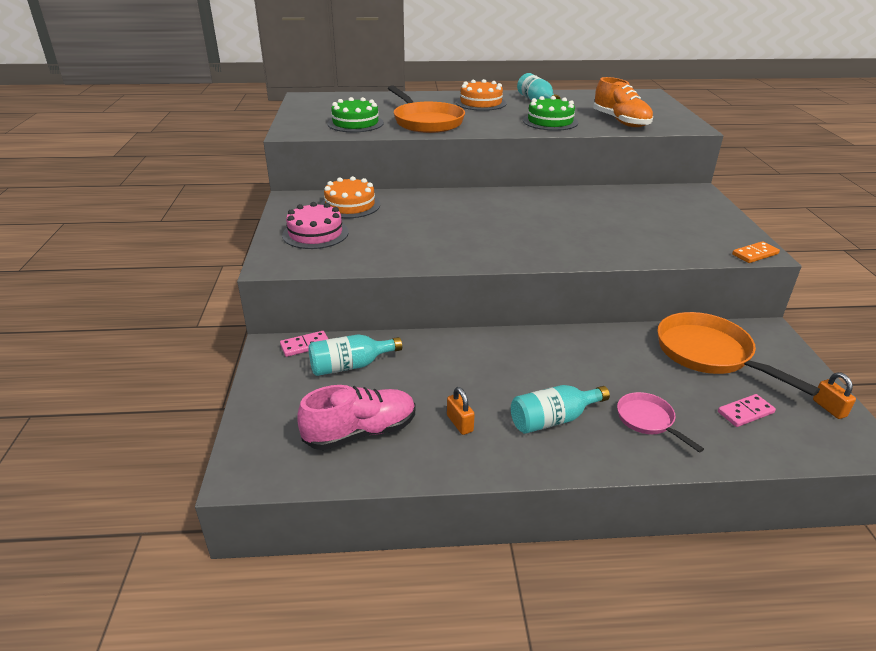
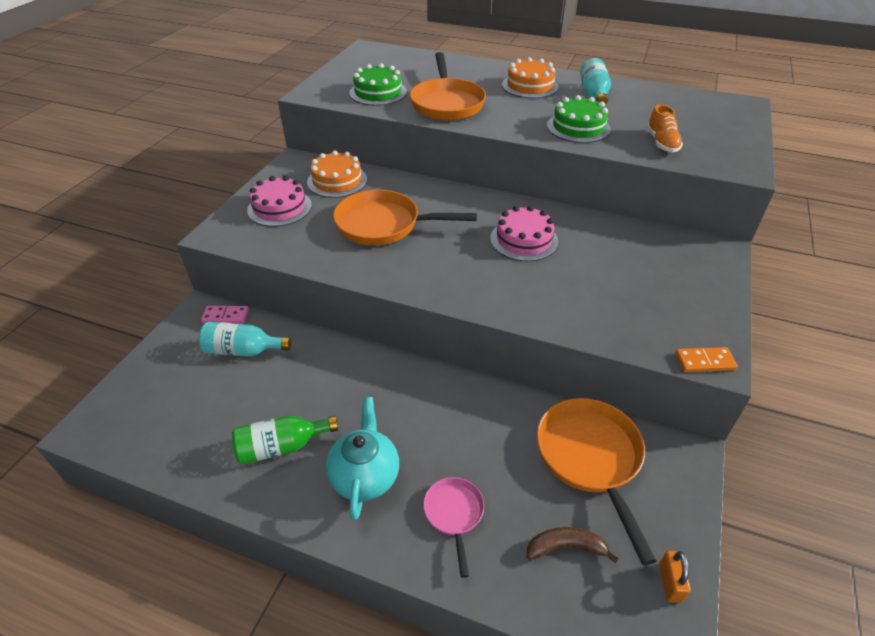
camera: 25 degrees right, 10 degrees up
pink shoe [297,385,416,450] -> none
orange padlock [447,387,475,435] -> green bottle [232,416,338,464]
turquoise bottle [511,385,610,434] -> turquoise teapot [326,397,399,520]
orange shoe [593,77,653,127] -> orange shoe [646,104,683,152], size x0.66
pink domino [718,394,776,427] -> brown banana [527,527,619,563]
none -> orange pan [333,190,477,245]
none -> pink cake [490,206,558,261]

